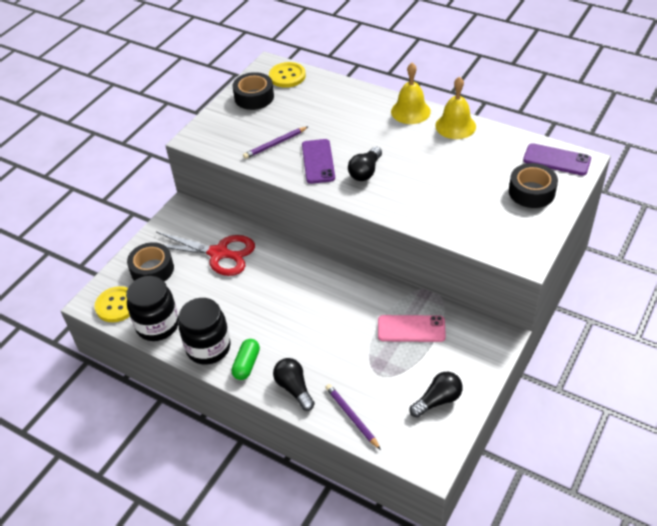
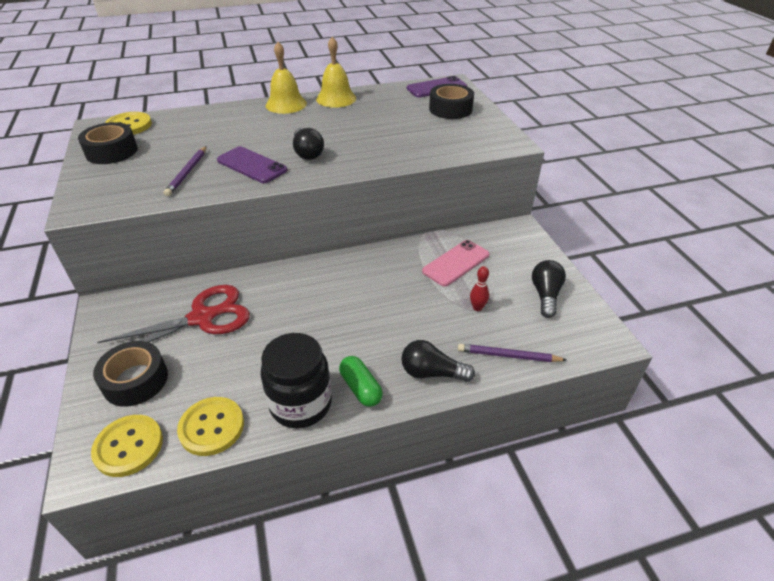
camera: 50 degrees left, 5 degrees down
black jar [126,276,179,341] -> yellow button [177,397,244,456]
none -> red bowling pin [470,266,489,311]

